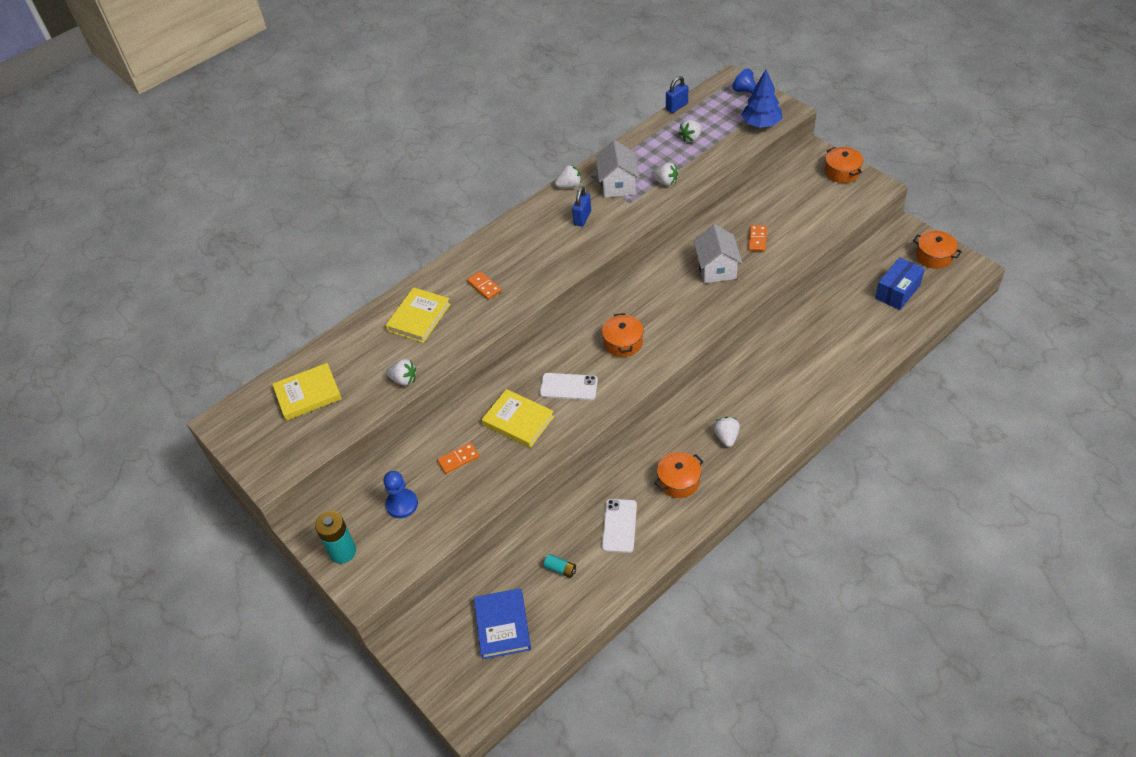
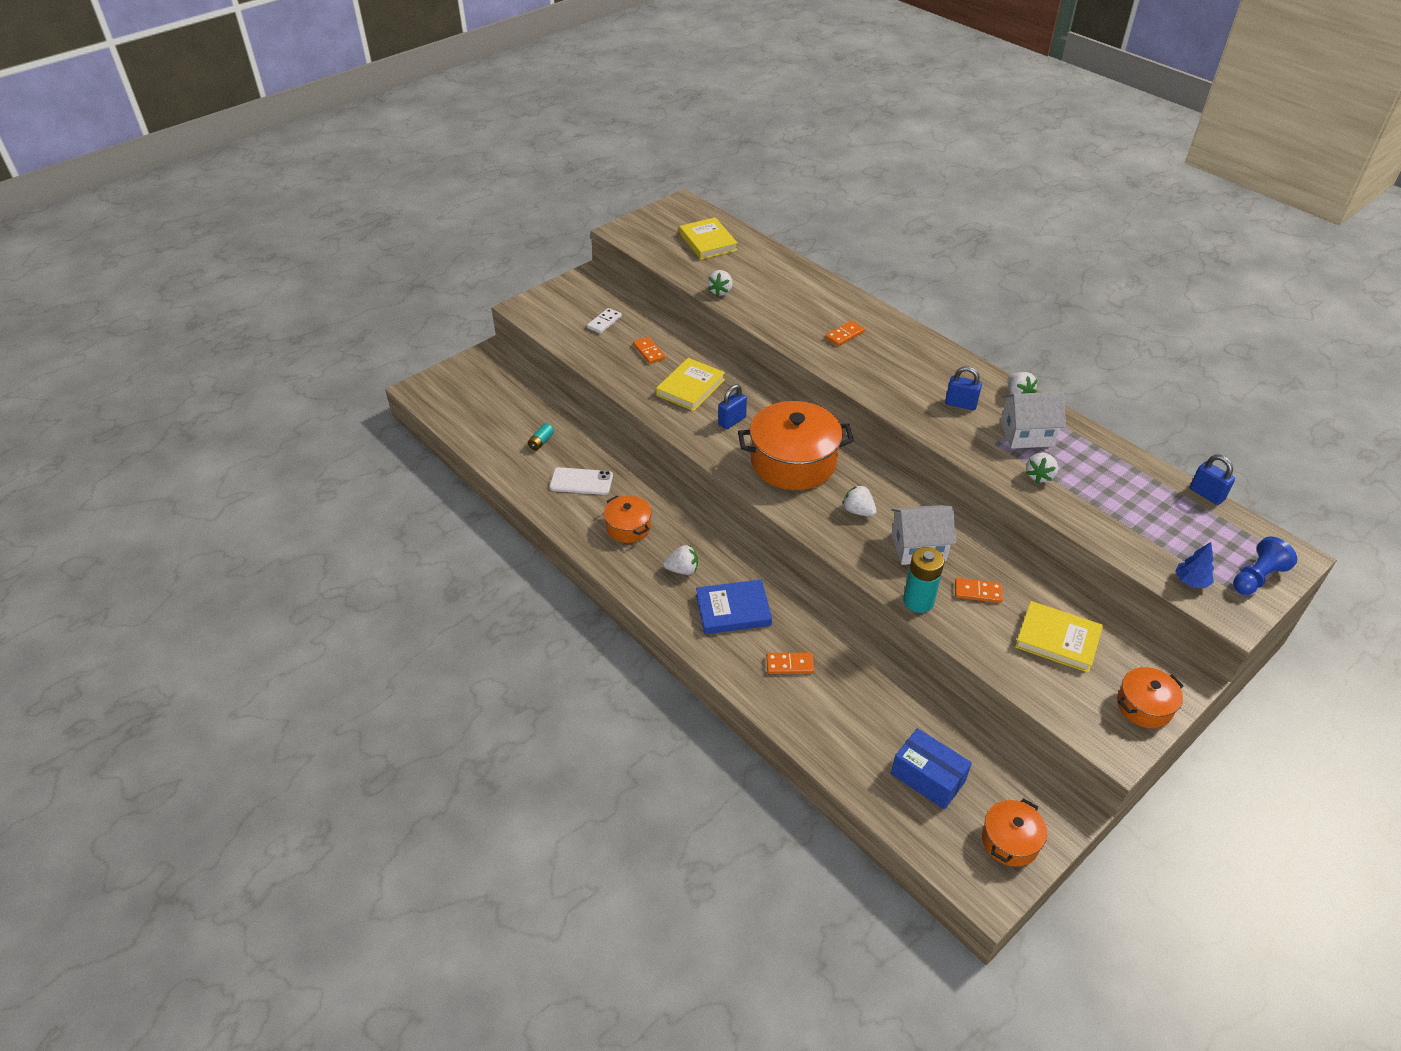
camera: 85 degrees right, 5 degrees down
turquoise battery [315,511,356,564] -> turquoise battery moved to [903,547,944,613]
blue pawn [384,471,418,518] -> white domino [587,308,622,334]
yellow book [386,287,451,343] -> yellow book moved to [1015,601,1103,673]
blue book [474,588,531,659] -> blue book moved to [696,579,772,634]
white phone [540,373,598,400] -> blue padlock [718,384,747,429]
orange pot [602,313,644,357] -> orange pot [738,401,854,490], size x1.93
white strawberry [679,120,702,142] -> white strawberry moved to [842,484,877,517]
blue tree [741,70,783,128] -> blue tree [1175,542,1214,588], size x0.59
none -> orange domino [766,653,814,674]

